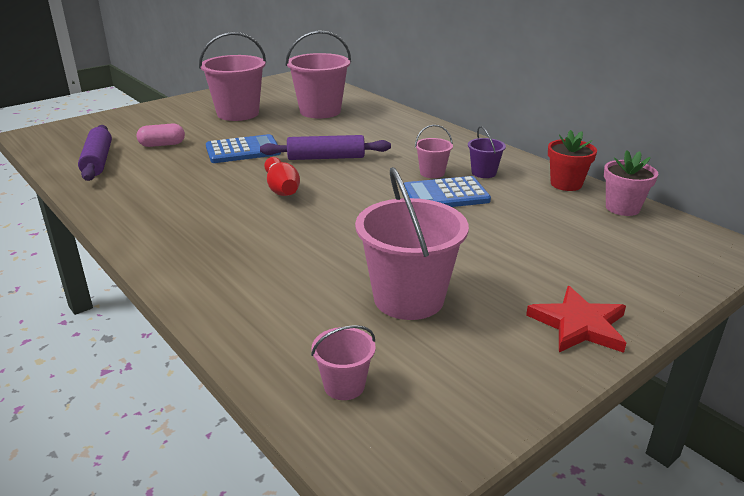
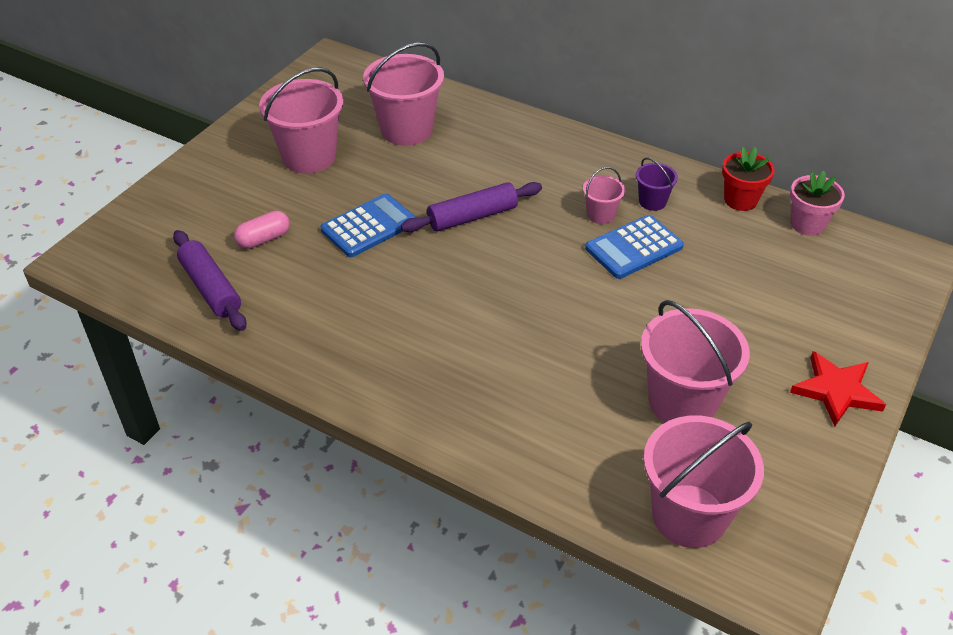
camera: 20 degrees left, 15 degrees up
red bowling pin [264,157,300,196] -> none
pink bucket [311,325,376,400] -> pink bucket [643,416,764,548], size x2.05

